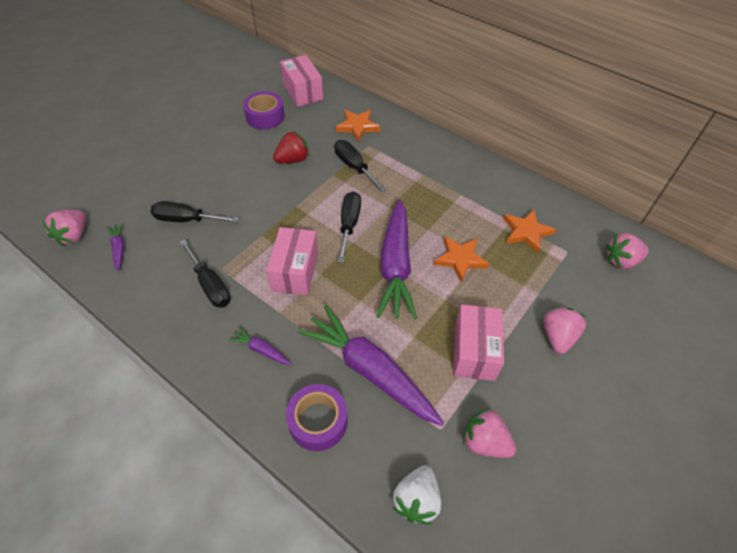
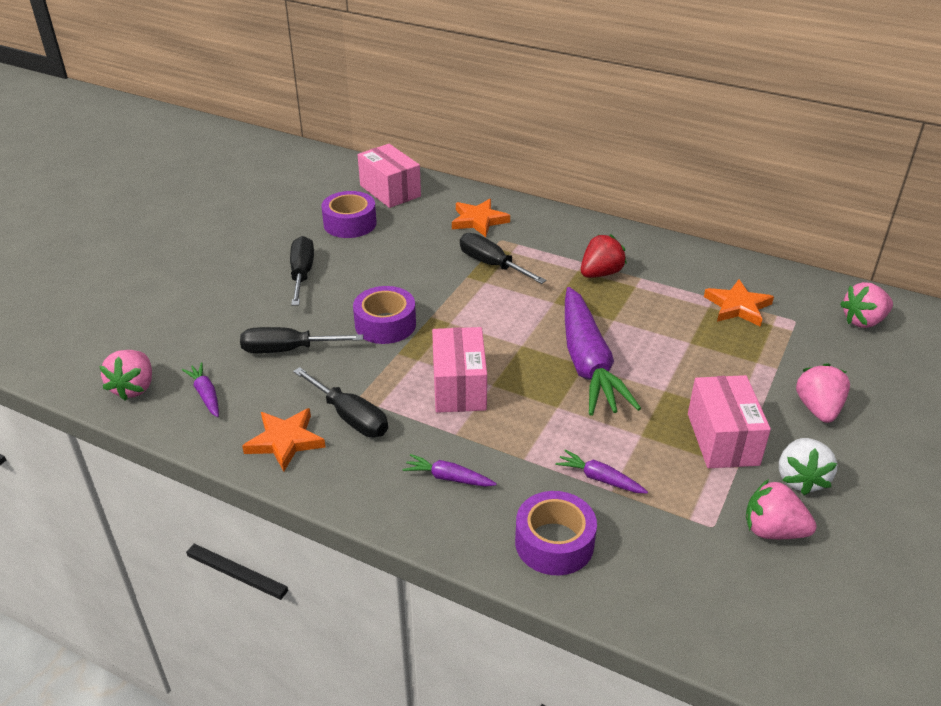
camera: 10 degrees left, 15 degrees down
red strawberry [273,131,309,163] -> red strawberry moved to [581,234,627,278]
purple carrot [298,305,444,426] -> purple carrot [555,449,648,493], size x0.42
black screwdriver [337,192,361,263] -> black screwdriver moved to [290,236,314,306]
white strawberry [392,465,441,525] -> white strawberry moved to [779,438,837,495]
orange star [433,236,489,282] -> orange star moved to [242,408,325,472]
none -> purple tape [353,286,416,344]

